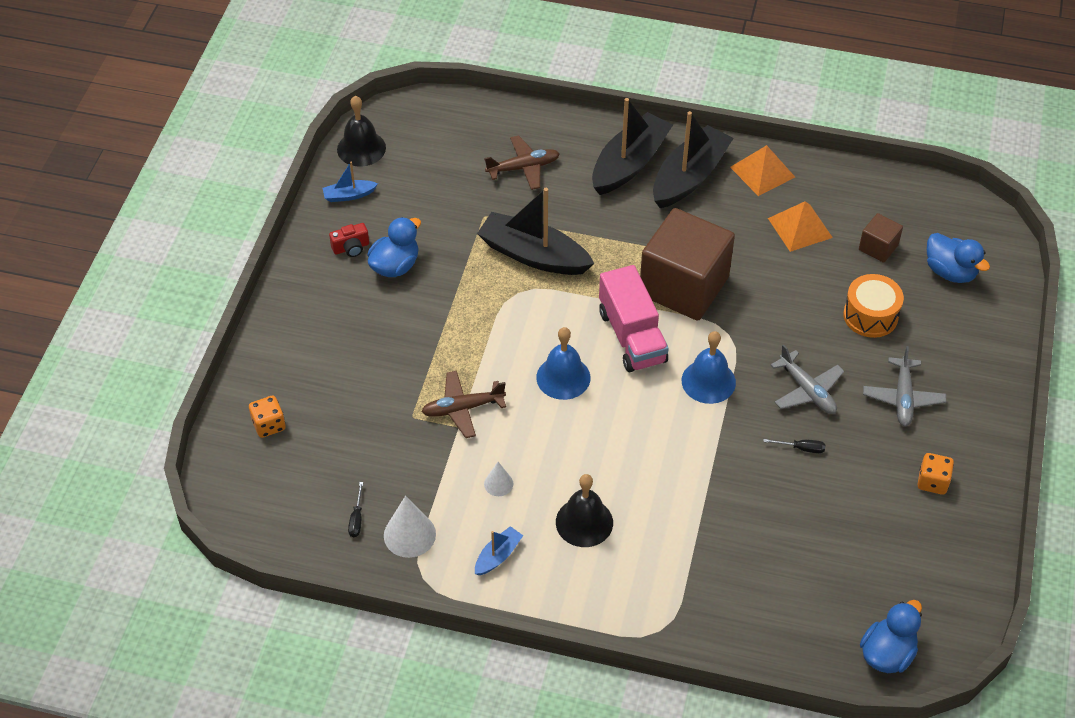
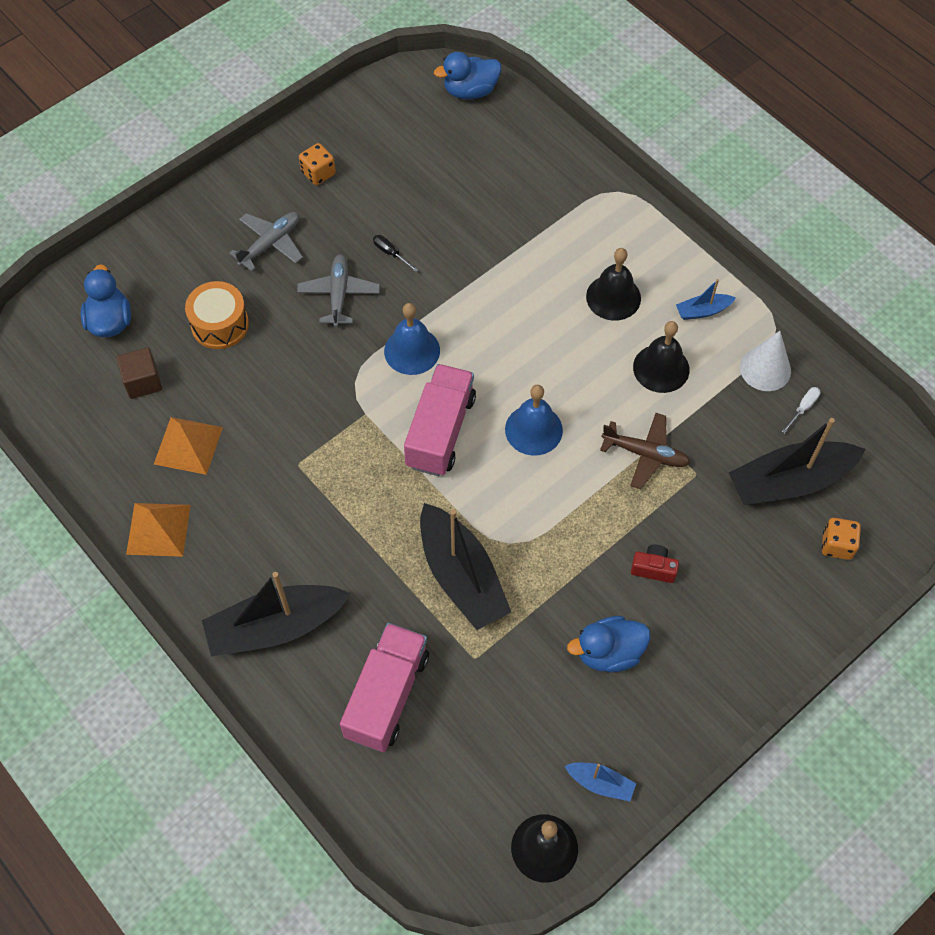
camera: 145 degrees left, 10 degrees up
red camera [329,223,369,257] -> red camera moved to [631,545,679,583]
black screwdriver [348,482,363,537] -> white screwdriver [782,387,821,434]
brown plane [484,136,560,190] -> pink truck [340,623,429,752]
white cone [484,462,513,496] -> black bell [633,321,690,393]
brown cube [640,208,735,321] -> none
black boat [653,111,734,208] -> black boat moved to [729,418,866,505]

